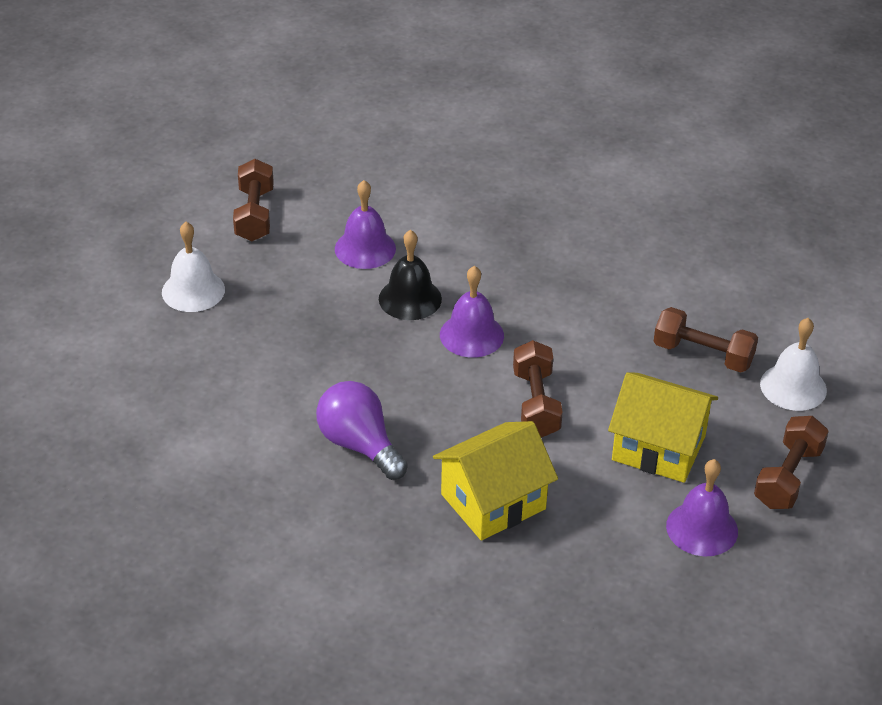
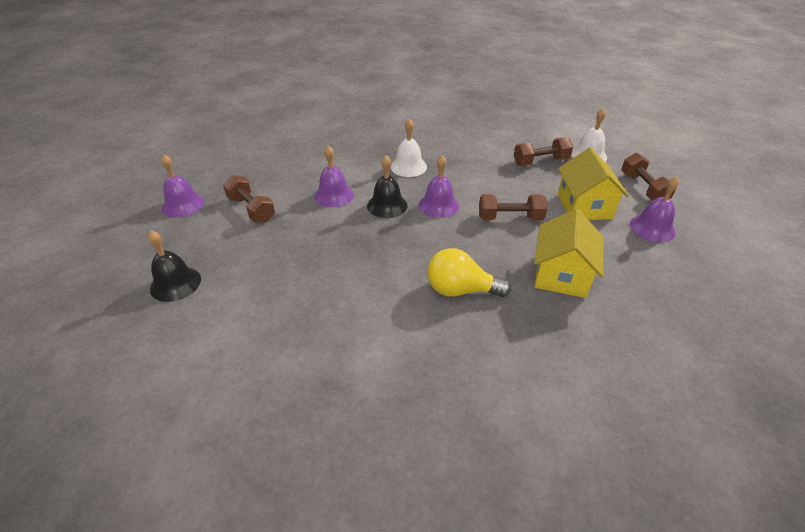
camera: 40 degrees left, 0 degrees up
white bell [162,222,225,312] -> white bell moved to [391,118,427,177]
purple light bulb [316,381,408,480] -> yellow light bulb [427,248,511,297]
brown dumbbell [513,340,563,437] -> brown dumbbell turned 45 degrees counterclockwise [479,194,547,220]
yellow house [608,372,718,483] -> yellow house turned 75 degrees counterclockwise [558,147,629,220]
none -> black bell [148,231,201,302]
none -> purple bell [161,154,204,218]

